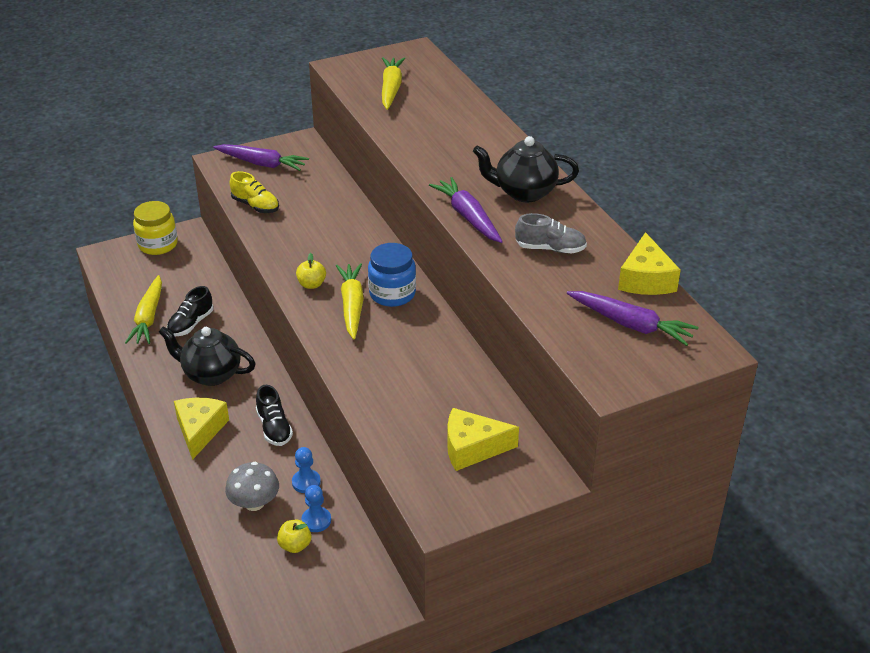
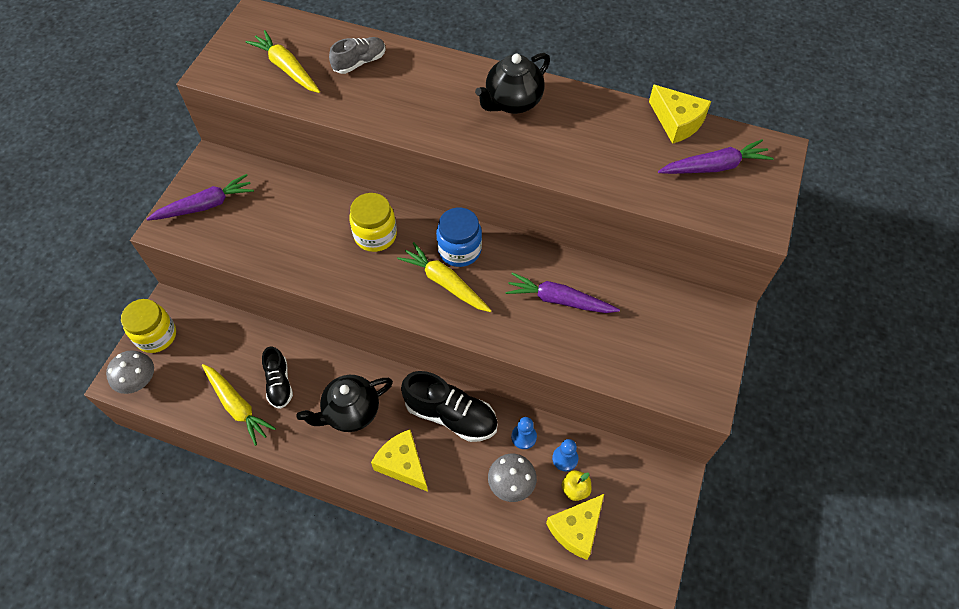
camera: 45 degrees left, 20 degrees up
yellow shoe [230,171,279,213] -> none
black shoe [256,385,293,446] -> black shoe [401,371,498,442], size x1.64
yellow apple [296,253,326,289] -> none
purple carrot [429,177,503,243] -> purple carrot moved to [506,272,620,313]
yellow cheese [447,408,519,471] -> yellow cheese moved to [546,494,604,560]
grey shoe [515,213,587,254] -> grey shoe moved to [329,37,386,74]
none -> grey mushroom [106,350,154,394]
none -> yellow jar [349,193,397,252]

